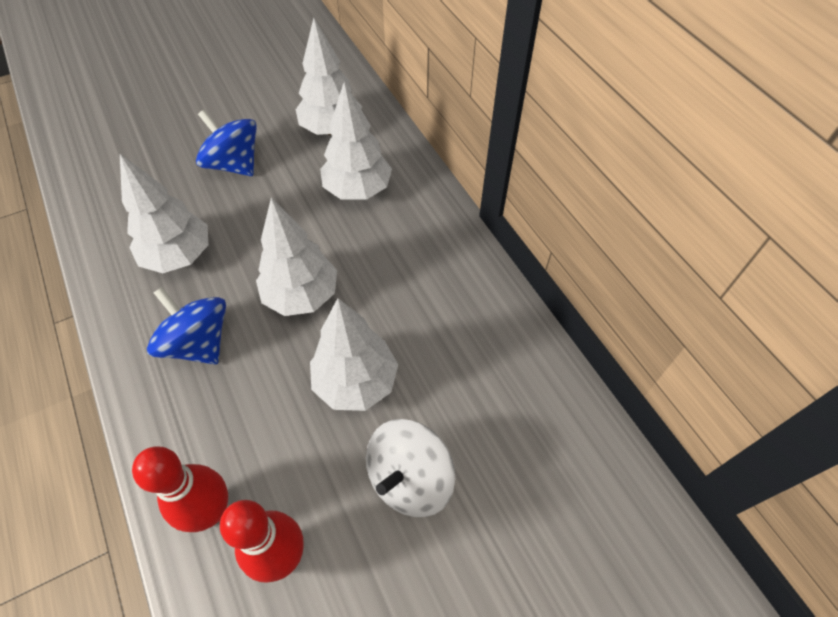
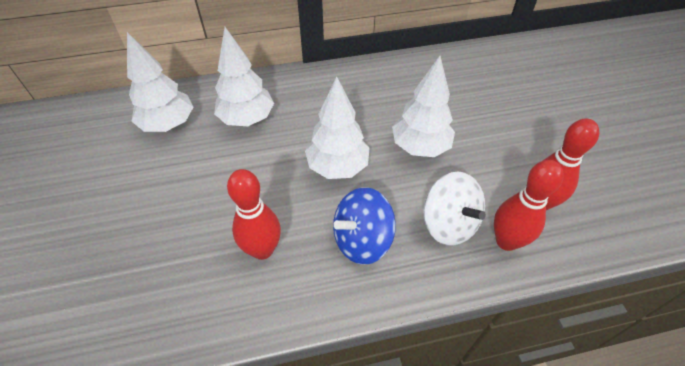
camera: 75 degrees left, 5 degrees down
white tree [120,154,208,273] -> red bowling pin [227,169,281,260]
blue spinning top [196,110,257,176] -> none
white spinning top [366,419,455,517] -> white spinning top moved to [423,172,486,246]

